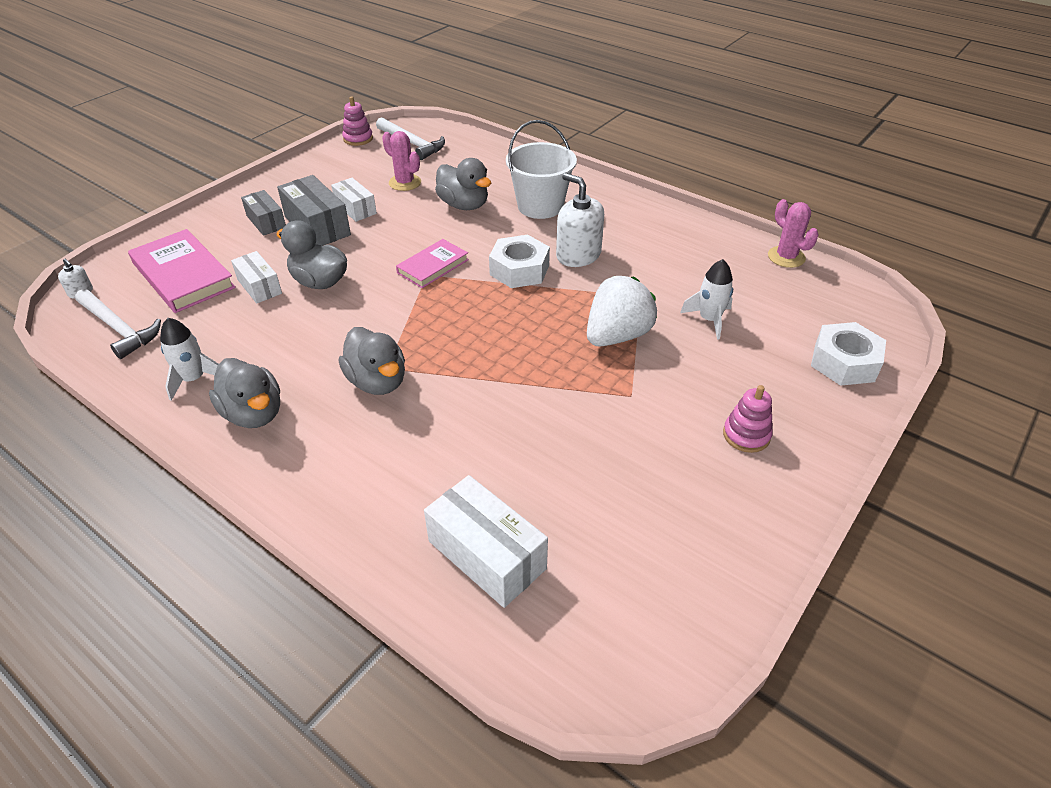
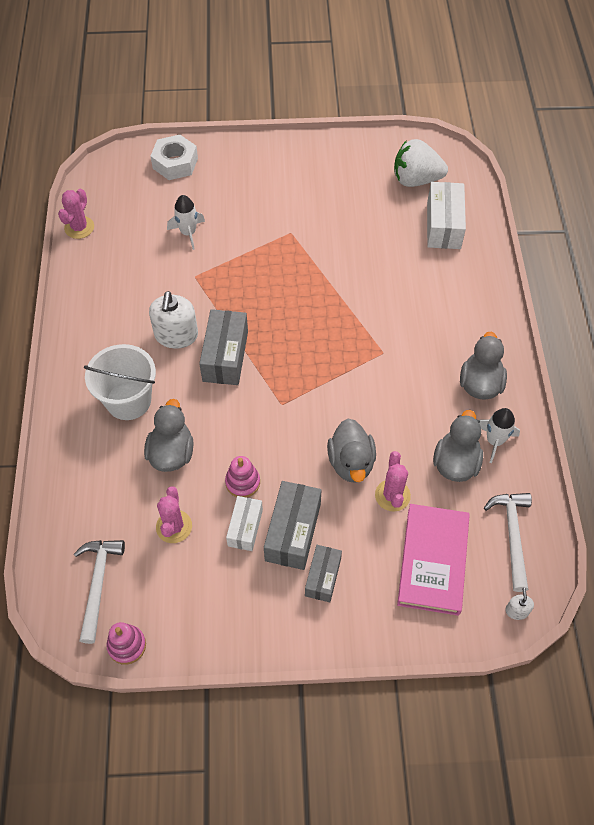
camera: 130 degrees left, 15 degrees up
white box [231,251,282,303] -> pink cactus [375,451,411,512]
grey duck [339,327,405,395] -> grey duck moved to [433,410,483,482]
pink book [396,239,469,288] -> none
white nut [489,235,550,288] -> grey box [199,309,248,385]
white strawberry [587,276,657,346] -> white strawberry moved to [394,139,448,187]
pink stacking toy [723,385,773,453] -> pink stacking toy moved to [225,456,260,498]

